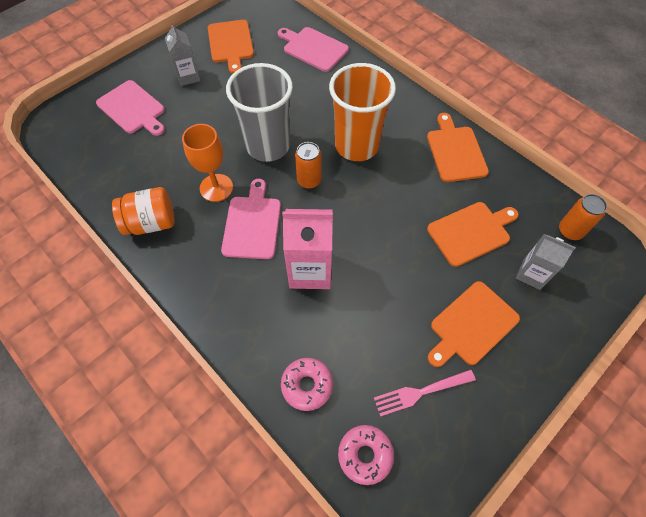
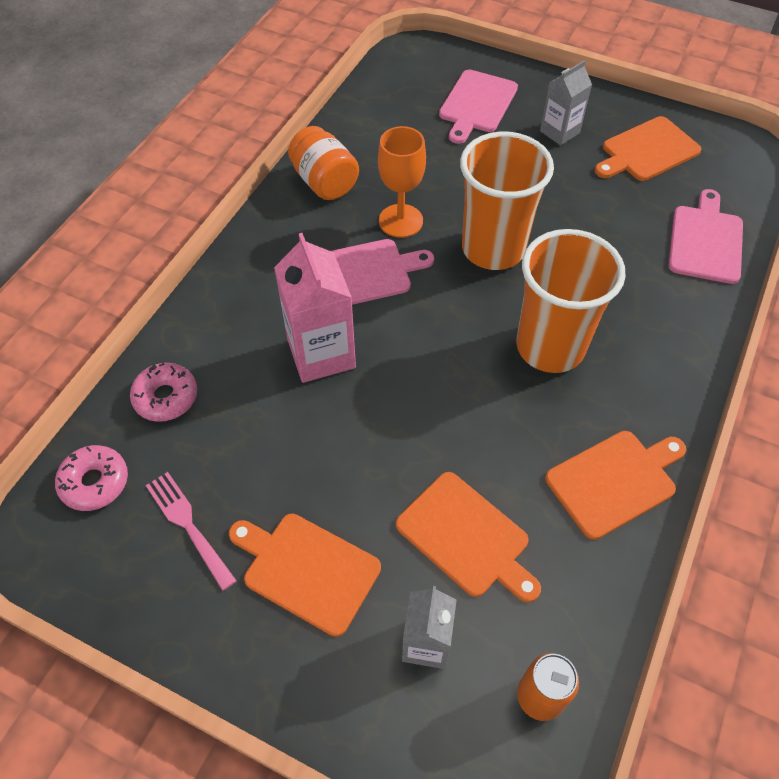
camera: 70 degrees right, 5 degrees down
grey cup [226,63,293,162] -> orange cup [460,132,554,270]
orange can [295,142,322,189] -> none

